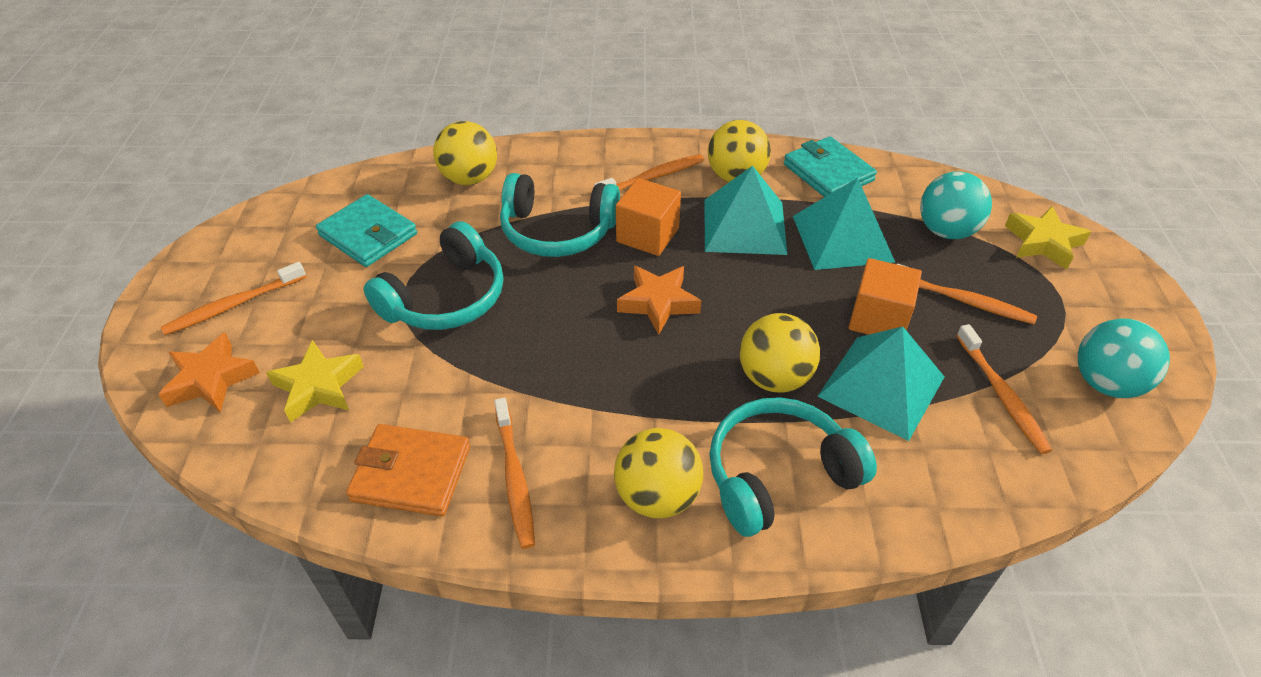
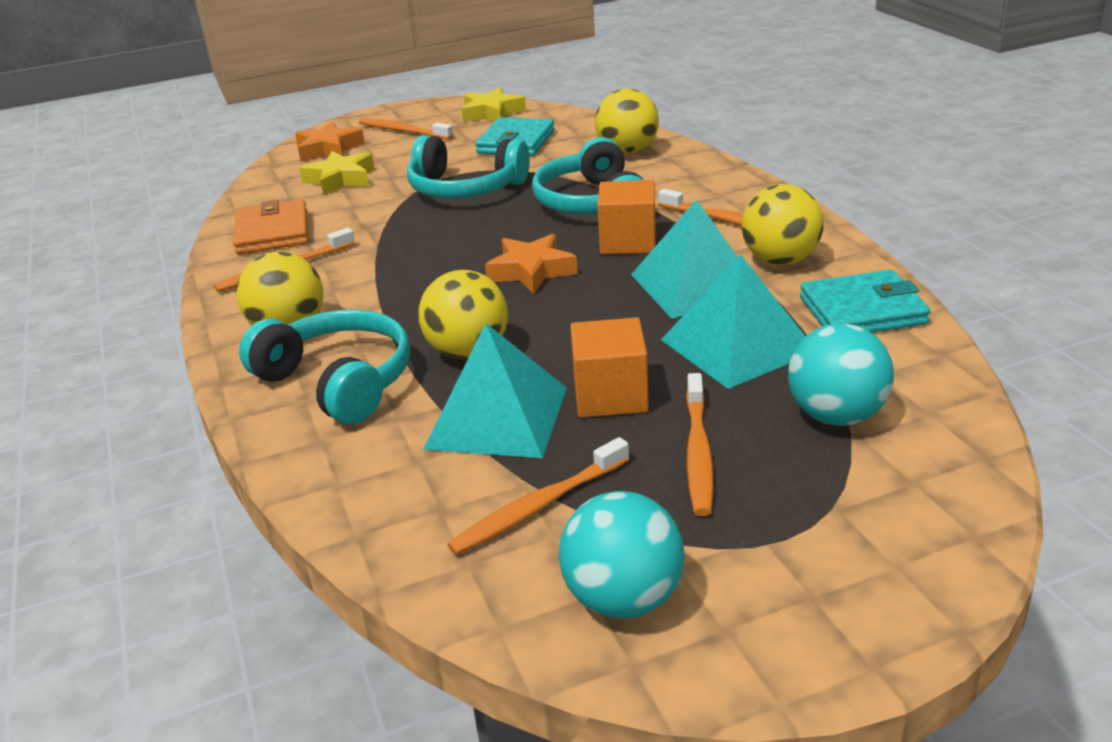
camera: 70 degrees right, 15 degrees down
turquoise wallet [784,137,877,197] -> turquoise wallet turned 45 degrees clockwise [800,270,930,333]
yellow star [1005,206,1091,270] -> yellow star moved to [461,87,526,122]

